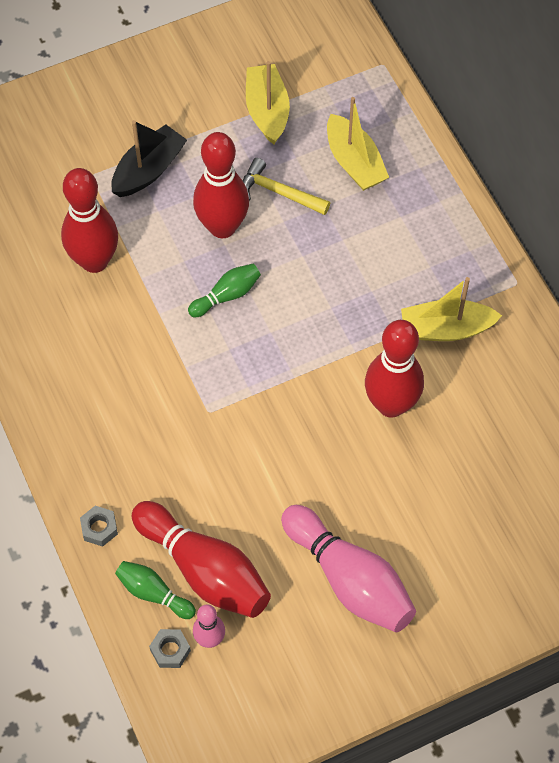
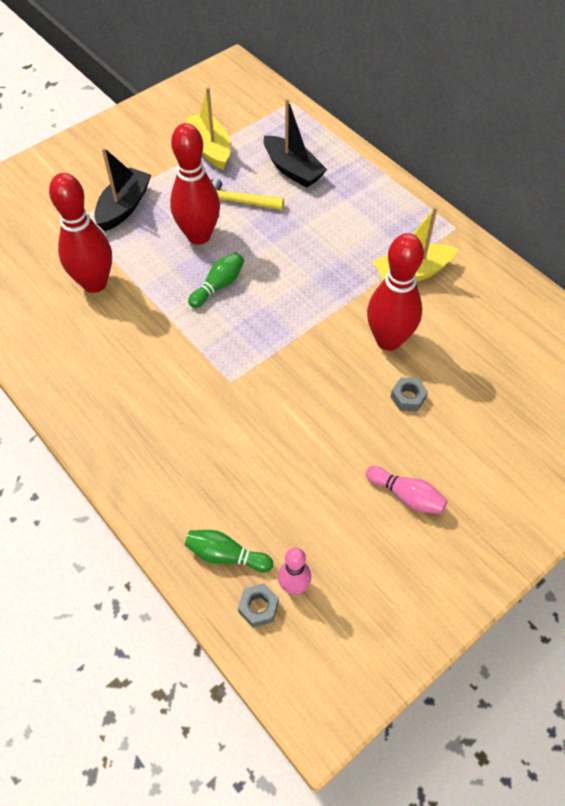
camera: 15 degrees left, 5 degrees down
grey nut [80,506,118,547] -> grey nut moved to [391,377,428,411]
red bowling pin [132,501,271,618] -> none
pink bowling pin [281,505,416,632] -> pink bowling pin [366,466,448,514], size x0.52
yellow boat [327,97,389,191] -> black boat [264,98,327,188]

